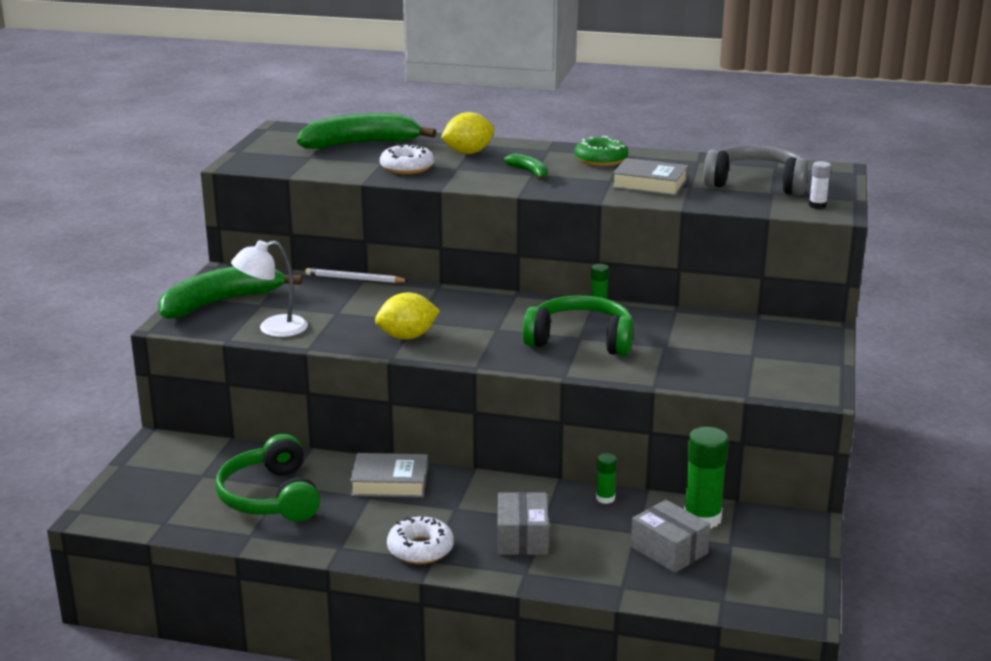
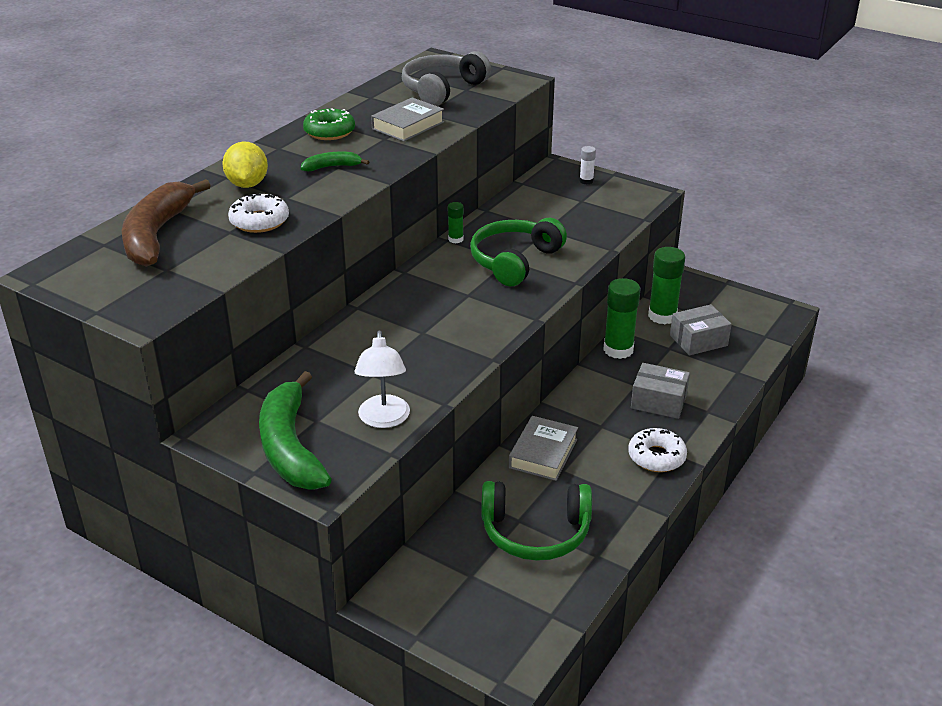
camera: 70 degrees left, 10 degrees up
green banana [297,113,437,149] -> brown banana [122,179,211,267]
white pencil [305,268,409,283] -> none
yellow lemon [375,292,440,339] -> none
green glue stick [596,453,617,504] -> green glue stick [603,278,640,359], size x1.96
white glue stick [809,161,831,209] -> white glue stick moved to [579,146,596,185]

